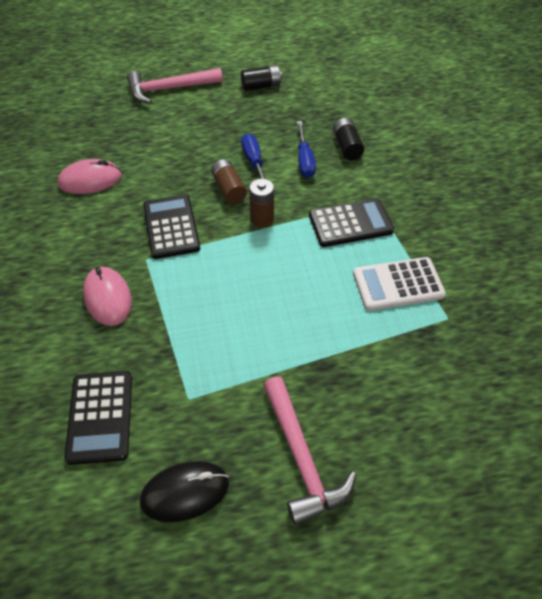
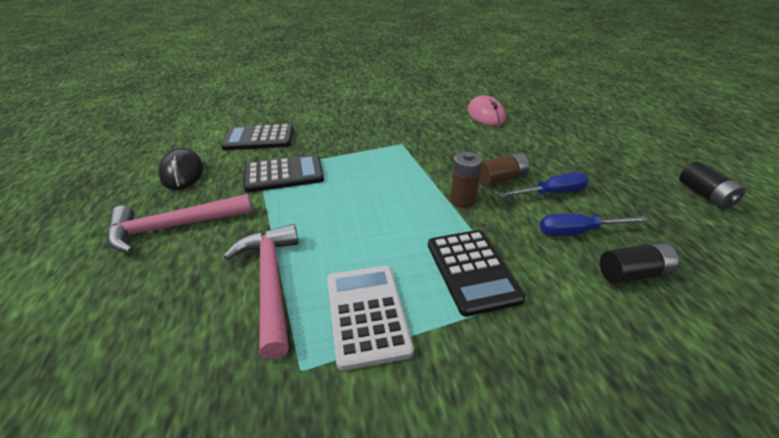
camera: 90 degrees right, 15 degrees down
pink mouse [83,267,132,326] -> none
pink hammer [127,68,223,104] -> pink hammer moved to [223,224,299,360]
black calculator [143,195,200,259] -> black calculator moved to [244,154,324,193]

